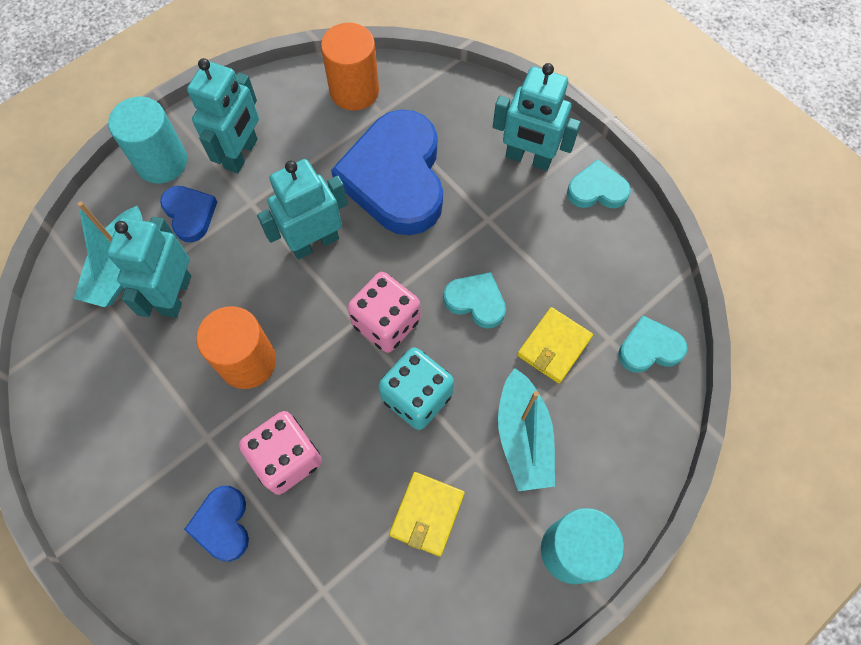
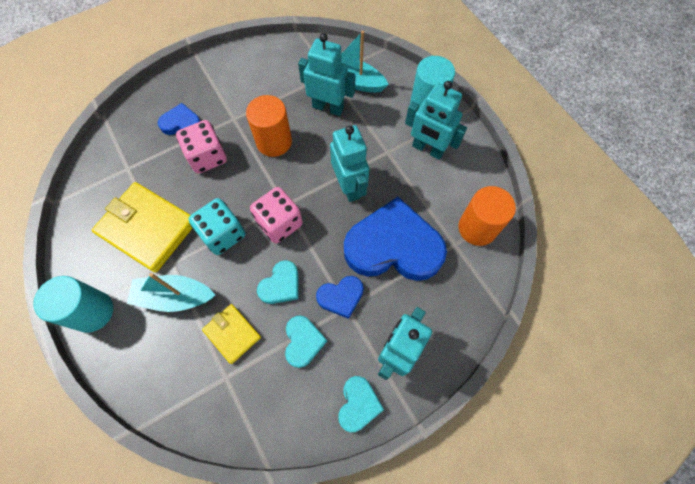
camera: 100 degrees right, 0 degrees up
blue heart [160,186,217,242] -> blue heart moved to [316,276,364,319]
yellow wallet [389,472,465,557] -> yellow wallet [92,182,192,273], size x1.85
turquoise heart [618,315,687,373] -> turquoise heart moved to [285,315,327,368]

